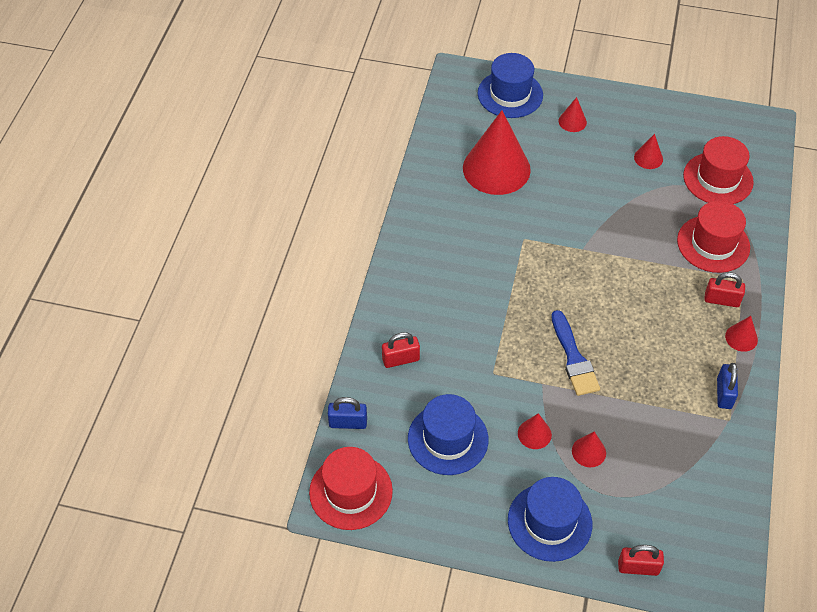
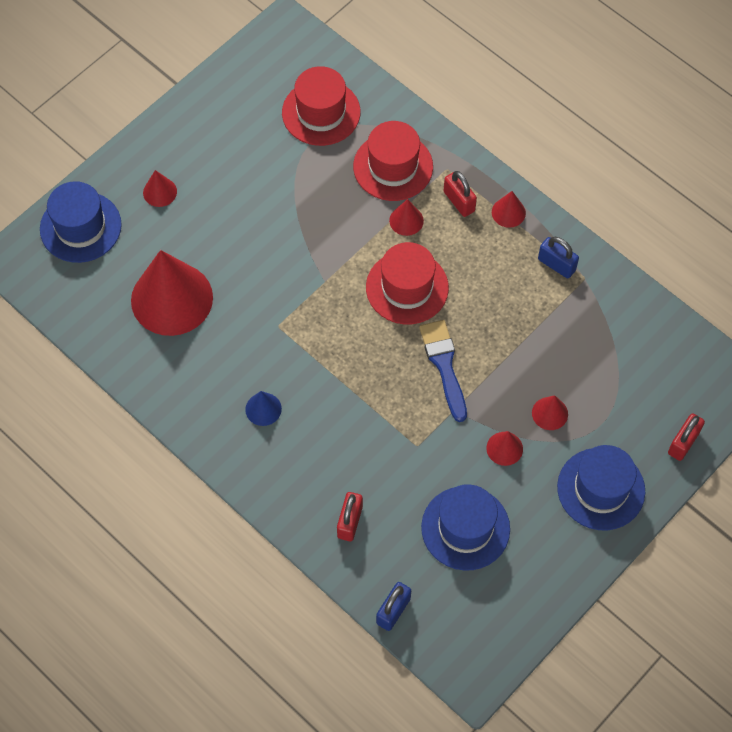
camera: 60 degrees left, 10 degrees up
red hat [309,447,393,530] -> red hat moved to [366,242,449,324]
blue brush [551,310,600,396] -> blue brush turned 120 degrees counterclockwise [419,320,467,422]
red cone [634,134,663,169] -> red cone moved to [389,199,424,236]
red padlock [704,272,745,307] -> red padlock turned 75 degrees counterclockwise [444,171,477,217]
none -> blue cone [245,391,282,426]

